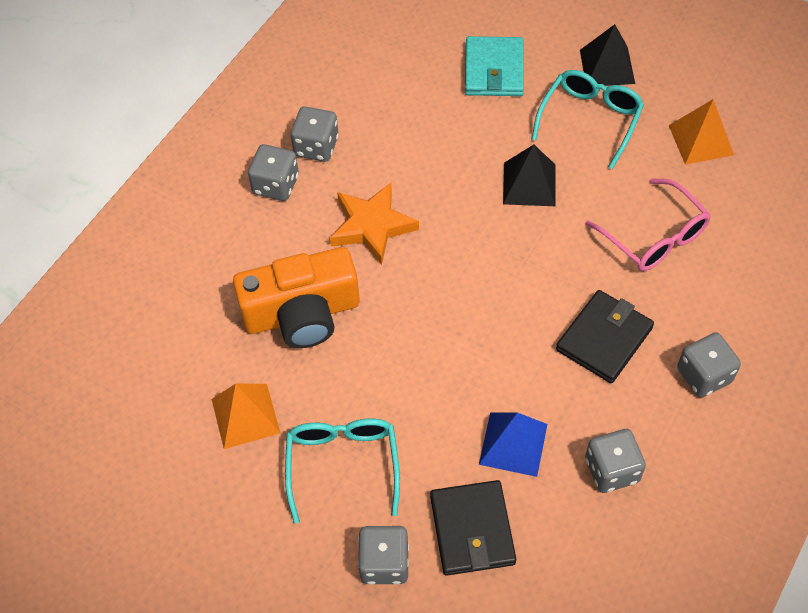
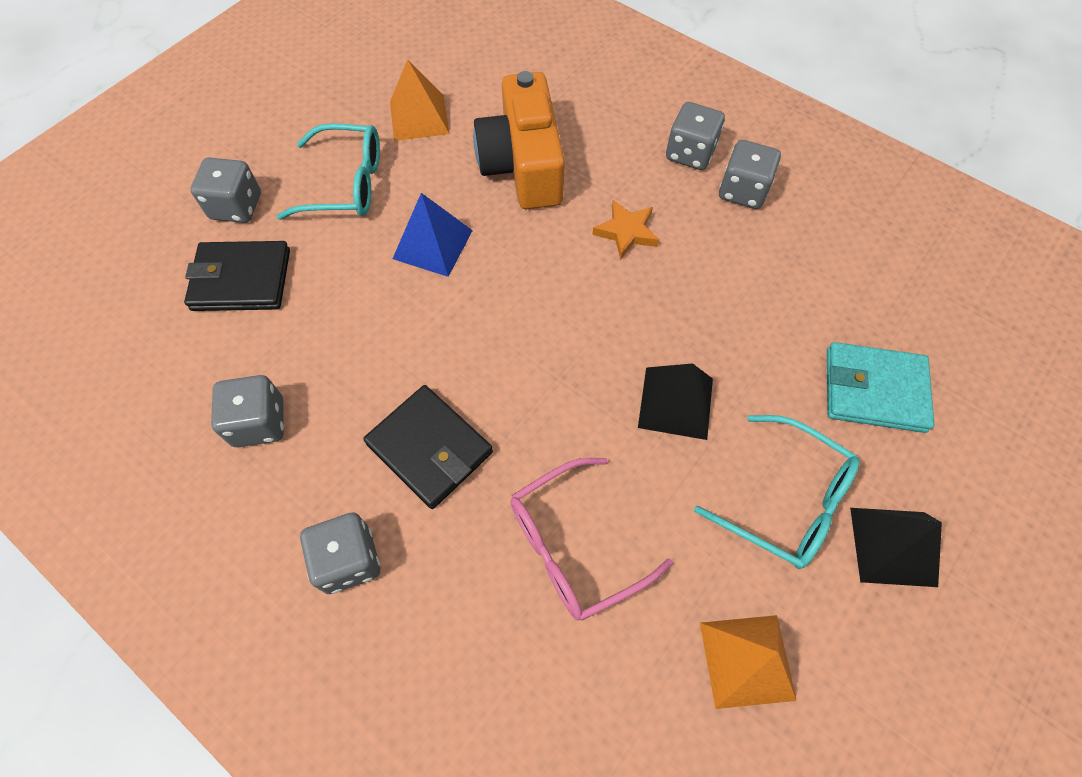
camera: 95 degrees right, 5 degrees up
orange star [330,183,419,265] -> orange star [592,200,659,260], size x0.65
blue pyramid [479,412,547,477] -> blue pyramid moved to [392,193,473,277]

